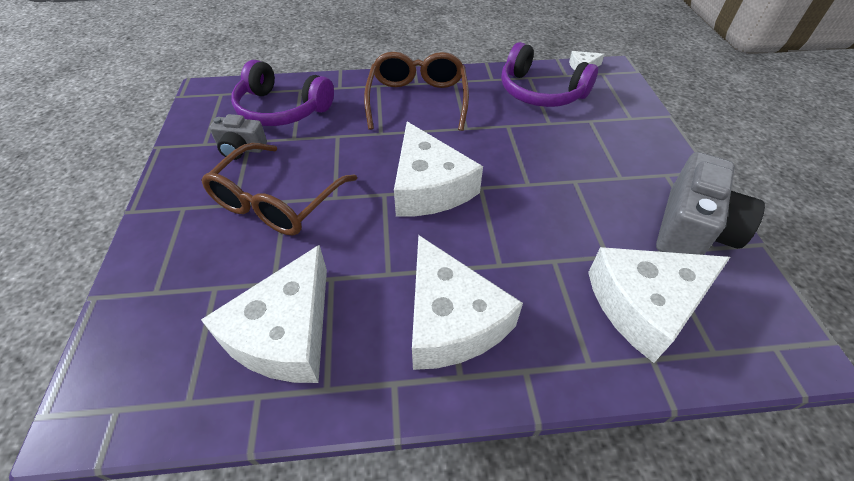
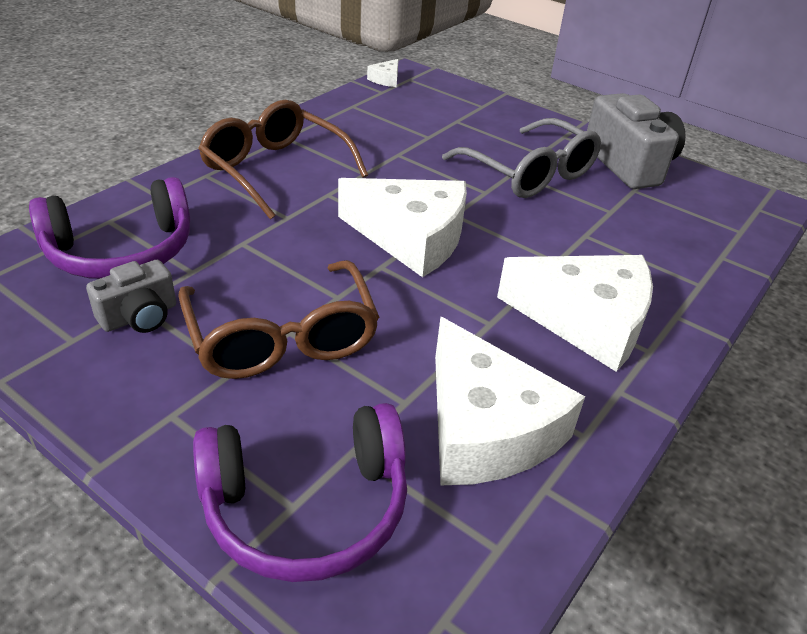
camera: 50 degrees left, 10 degrees down
purple headphones [501,42,598,107] -> purple headphones moved to [193,403,407,582]
white cheese [588,247,730,363] -> none
none -> grey glasses [442,118,601,198]

